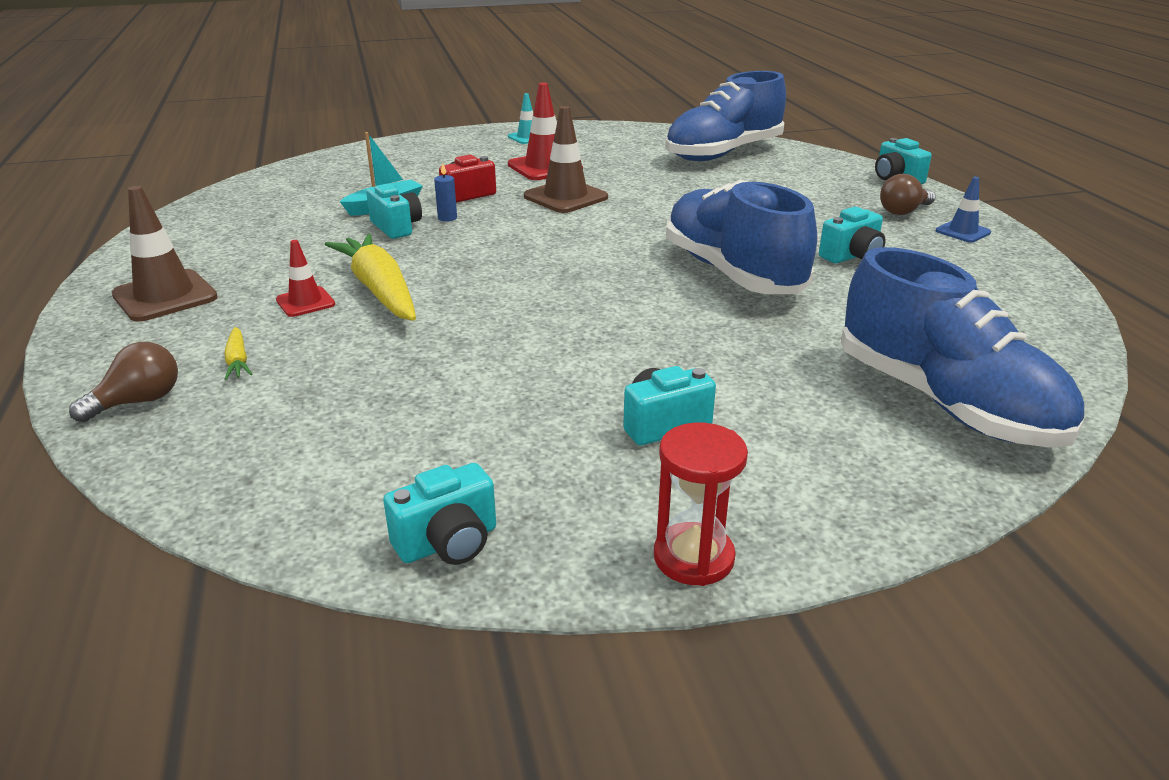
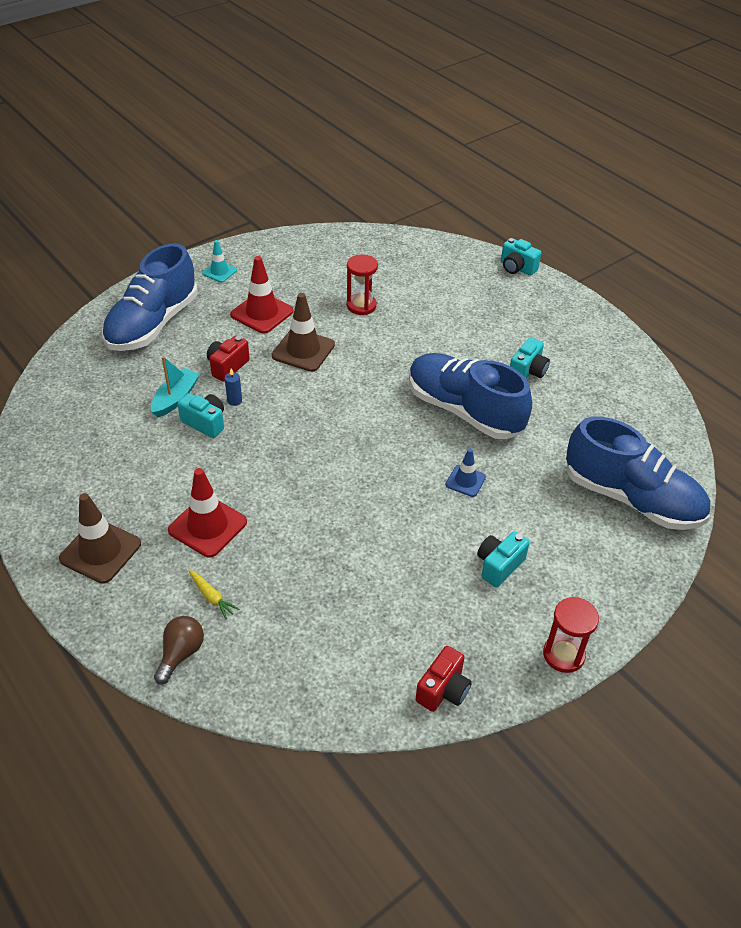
camera: 25 degrees left, 15 degrees up
red traffic cone [276,240,335,317] -> red traffic cone [168,468,247,558], size x1.73
yellow carrot [325,234,416,321] -> none
turquoise camera [383,463,496,565] -> red camera [416,646,472,712]
blue shoe [665,71,786,161] -> blue shoe moved to [102,243,198,351]
brown light bulb [880,174,936,215] -> none
blue traffic cone [936,177,991,243] -> blue traffic cone moved to [446,449,486,497]
none -> red hourglass [347,254,378,315]

